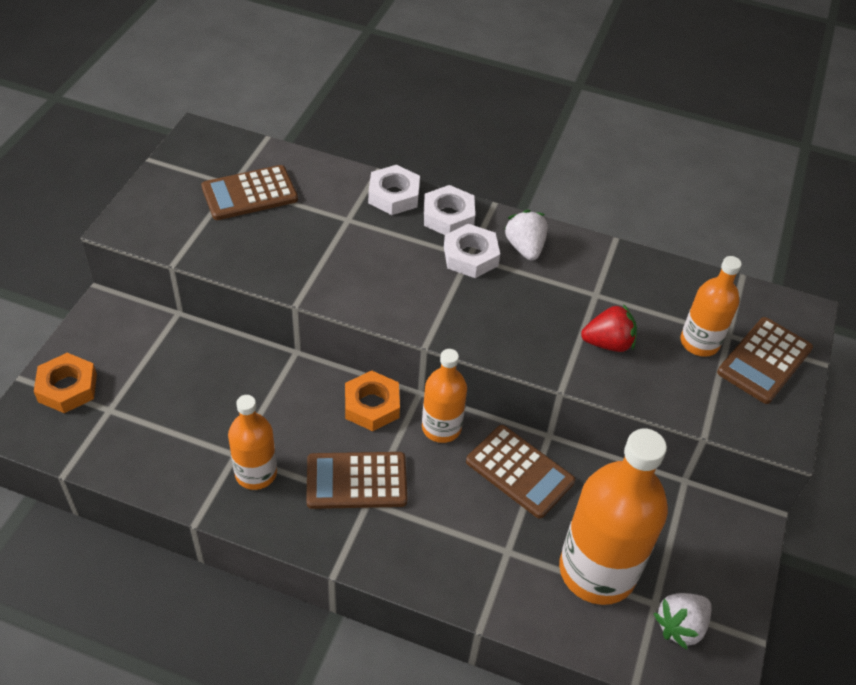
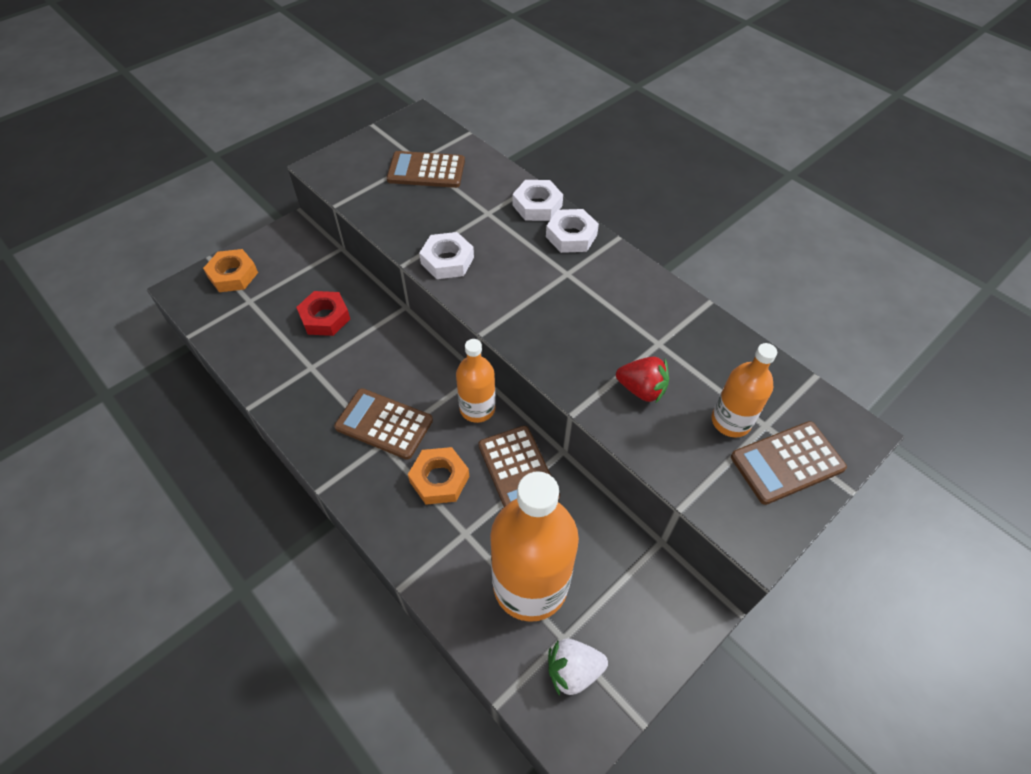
camera: 30 degrees right, 5 degrees up
orange bottle [228,395,277,490] -> none
orange nut [345,370,400,431] -> orange nut moved to [408,447,469,505]
white nut [444,224,500,278] -> white nut moved to [419,232,474,279]
white strawberry [505,210,548,261] -> none
none -> red nut [296,291,350,336]

